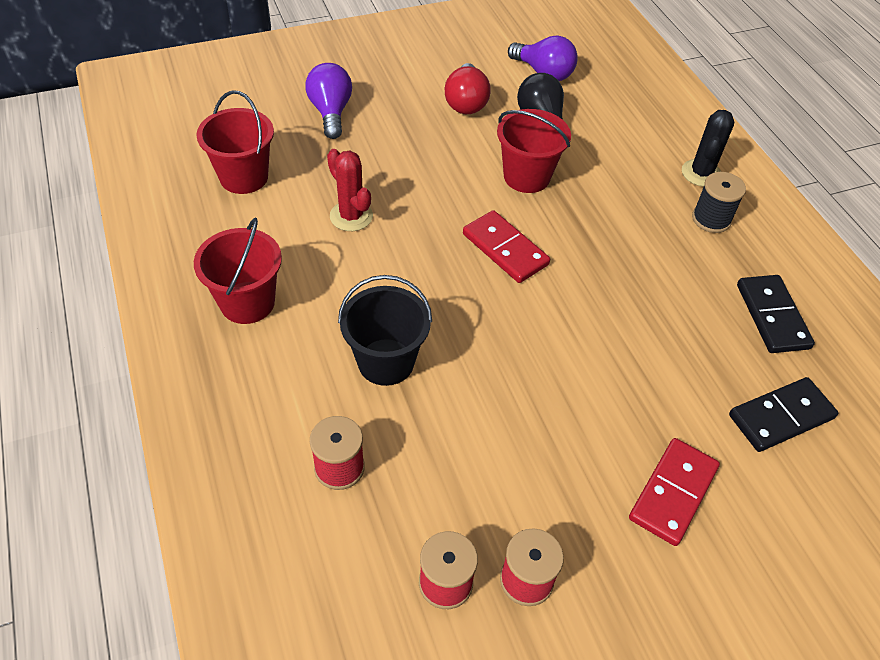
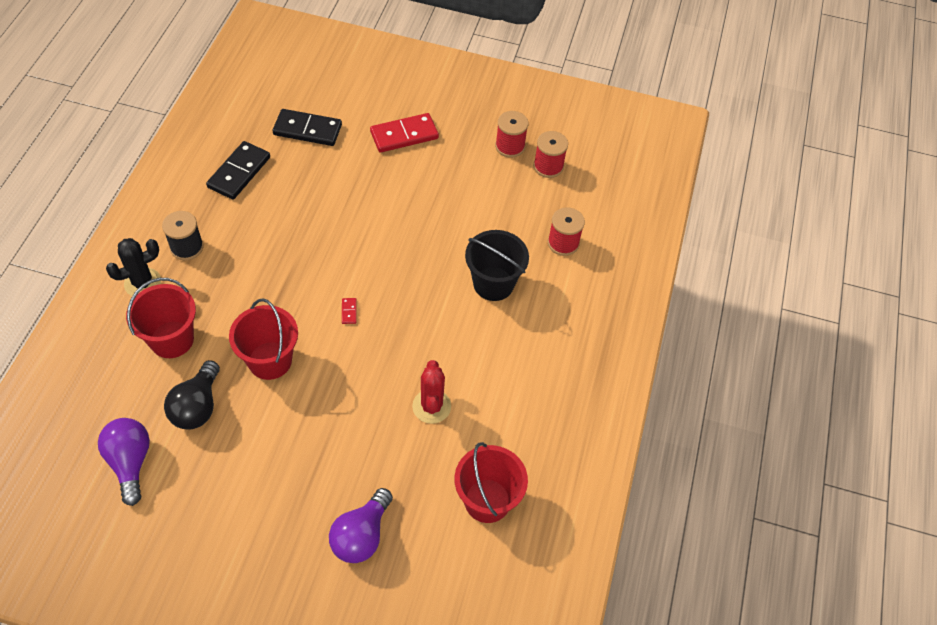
camera: 145 degrees left, 5 degrees up
red bucket [194,218,282,324] -> red bucket moved to [126,278,196,358]
red light bulb [445,63,491,114] -> none
red domino [463,210,550,283] -> red domino [342,298,357,324], size x0.41

